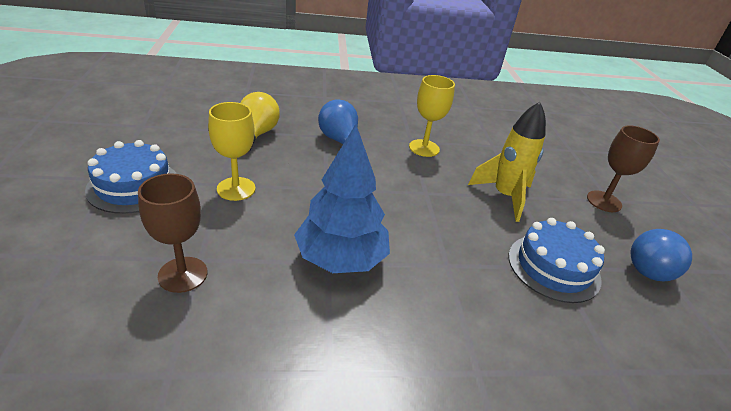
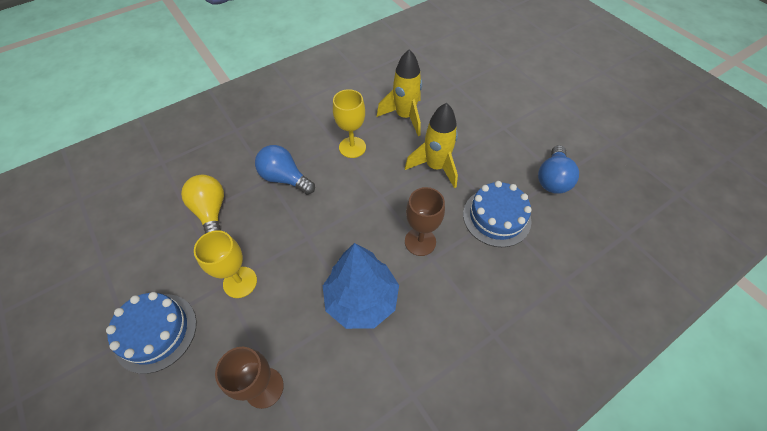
camera: 25 degrees left, 20 degrees up
brown goblet [587,125,660,212] -> brown goblet moved to [405,187,445,256]
none -> yellow rocket [377,49,422,136]

